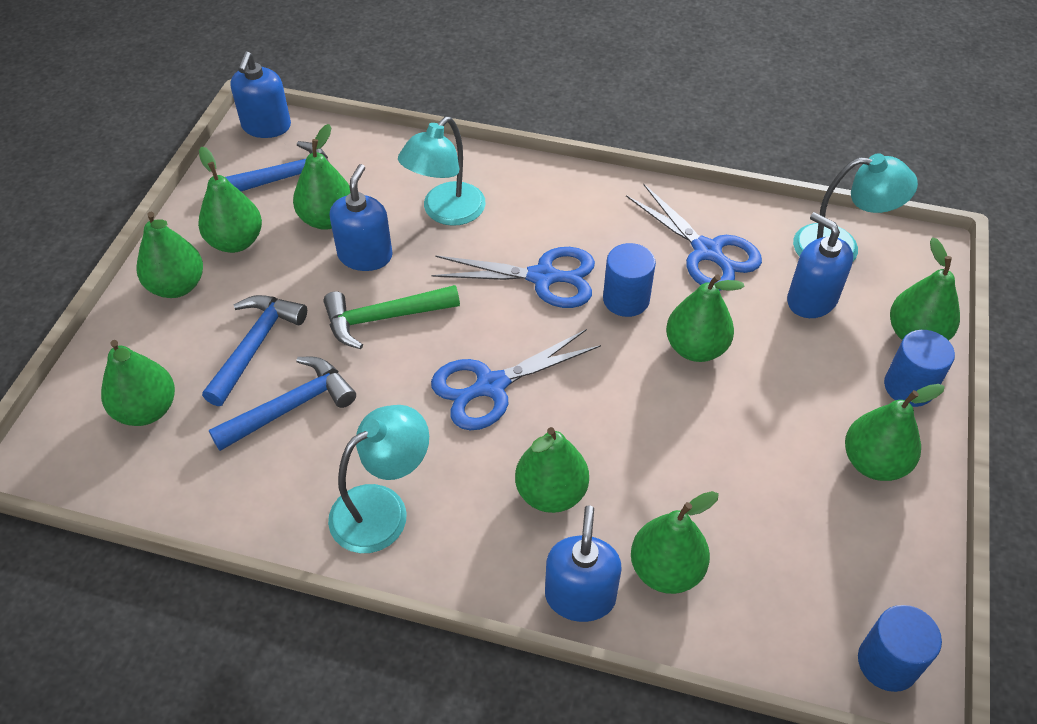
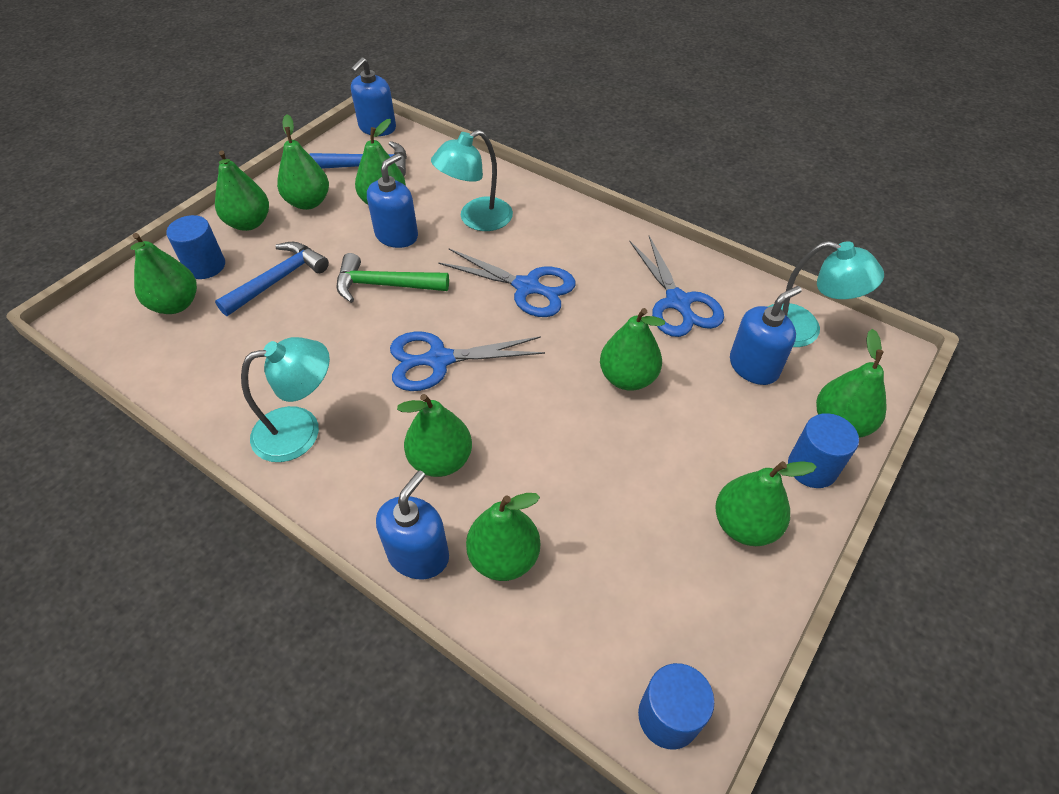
camera: 20 degrees right, 0 degrees up
blue hammer [209,357,356,451] -> none
blue cylinder [603,243,656,317] -> blue cylinder moved to [166,215,225,279]
blue soap dispenser [787,212,853,318] -> blue soap dispenser turned 75 degrees clockwise [730,286,802,385]

